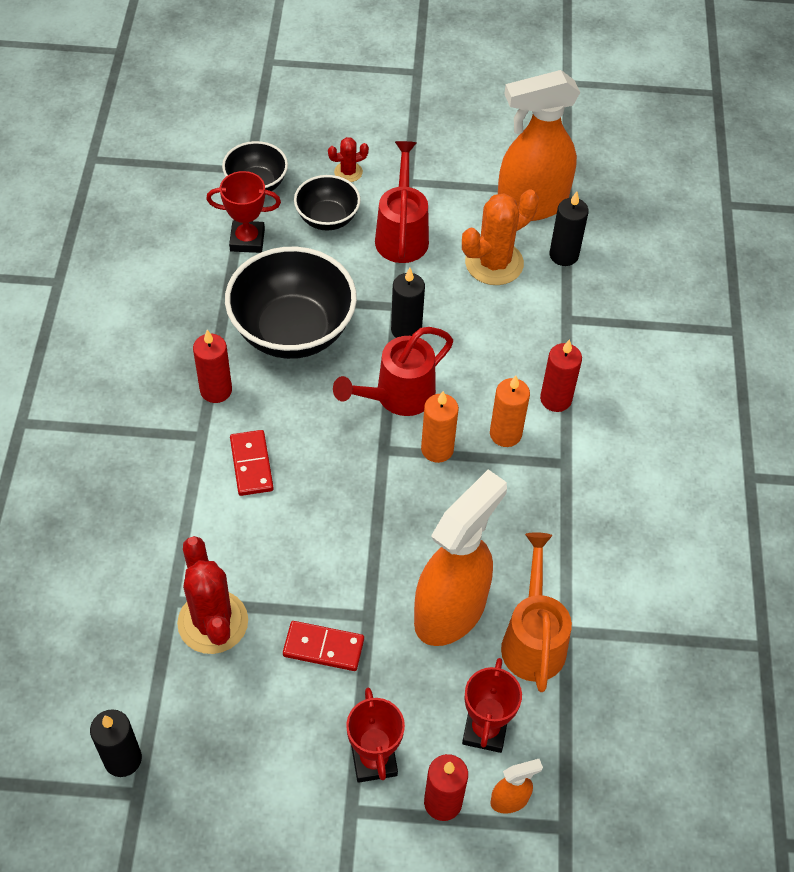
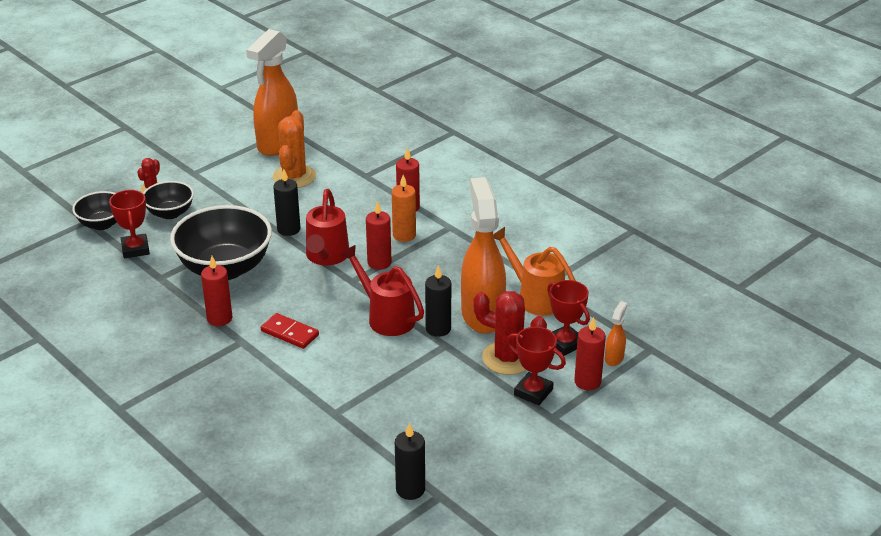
camera: 45 degrees left, 20 degrees down
red cactus [177,536,248,654] -> red cactus moved to [473,291,547,375]
red trophy [206,171,281,253] -> red trophy turned 60 degrees counterclockwise [109,190,150,258]
red domino [283,621,364,671] -> none
red watering can [375,141,429,263] -> red watering can moved to [340,245,424,336]
orange candle [421,391,459,463] -> red candle [366,201,392,270]
black candle [550,191,589,266] -> black candle moved to [425,265,451,337]

